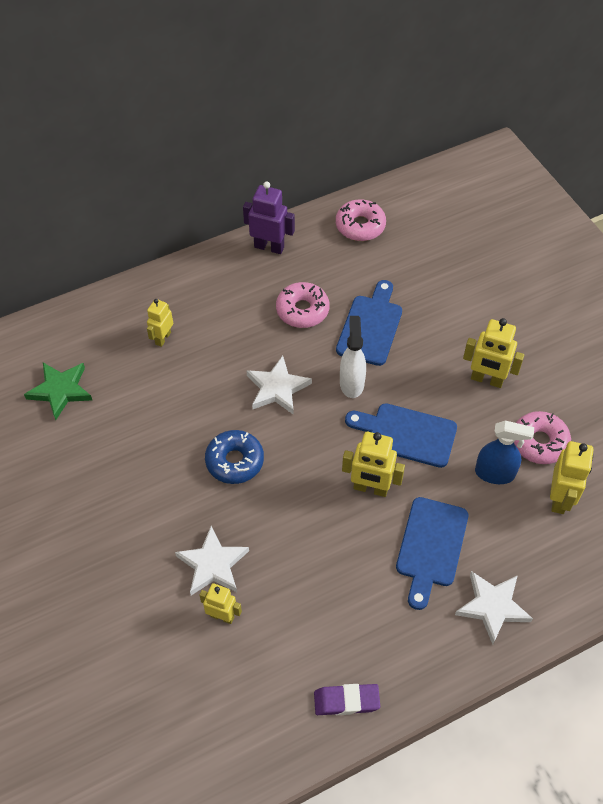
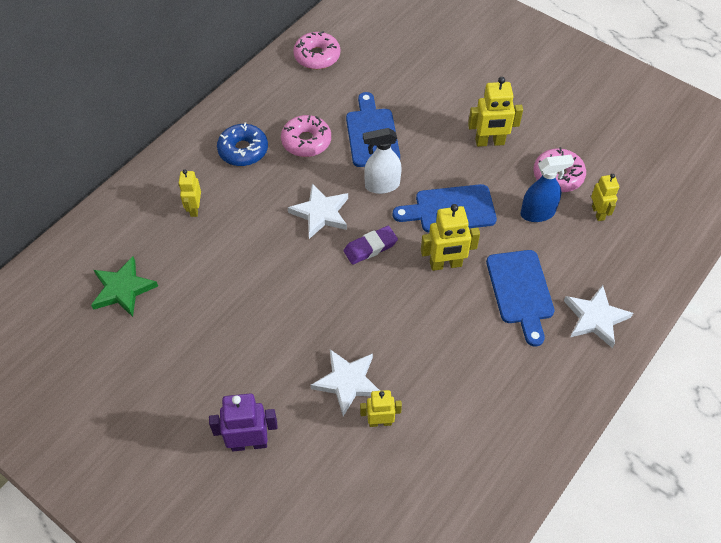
camera: 25 degrees left, 0 degrees up
blue donut [205,430,264,484] -> blue donut moved to [217,122,268,166]
purple robot [243,182,295,254] -> purple robot moved to [209,393,278,452]
purple eraser [314,684,380,715] -> purple eraser moved to [343,226,398,265]
white spray bottle [340,316,366,398] -> white spray bottle turned 75 degrees counterclockwise [363,128,402,194]
yellow robot [550,441,594,514] -> yellow robot [591,174,619,221], size x0.65

